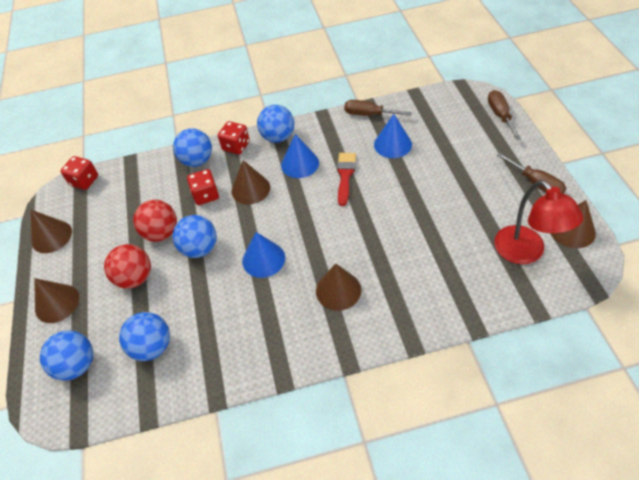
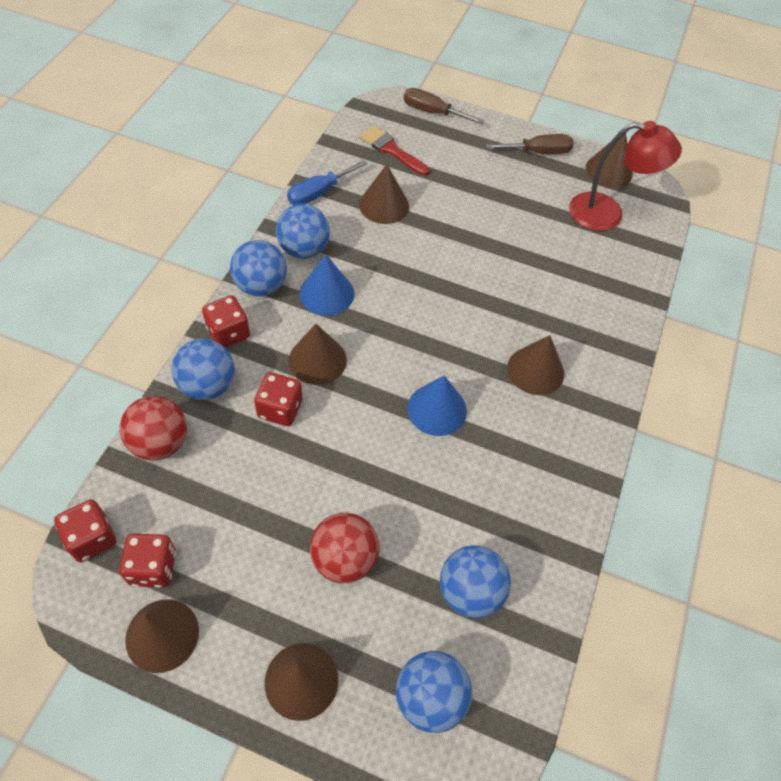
camera: 65 degrees left, 5 degrees up
red ball [133,200,177,242] -> red ball moved to [120,396,187,461]
blue ball [172,215,217,258] -> blue ball moved to [276,204,330,259]
red brush [337,153,356,206] -> red brush moved to [360,126,430,176]
brown screwdriver [344,100,412,116] -> blue screwdriver [287,160,367,205]
blue cone [374,114,412,158] -> brown cone [359,164,409,224]
none -> red dice [119,534,176,588]

